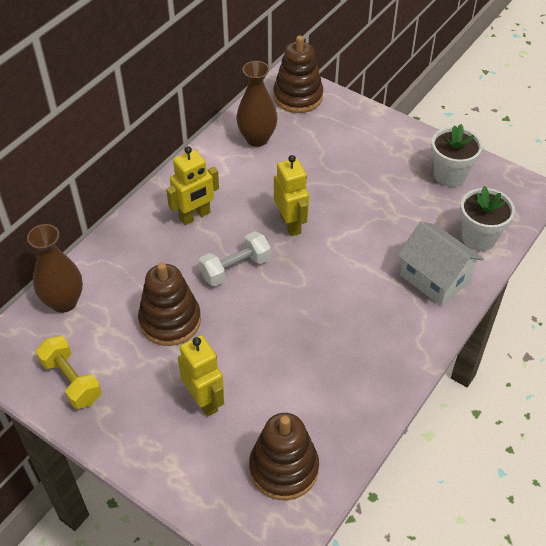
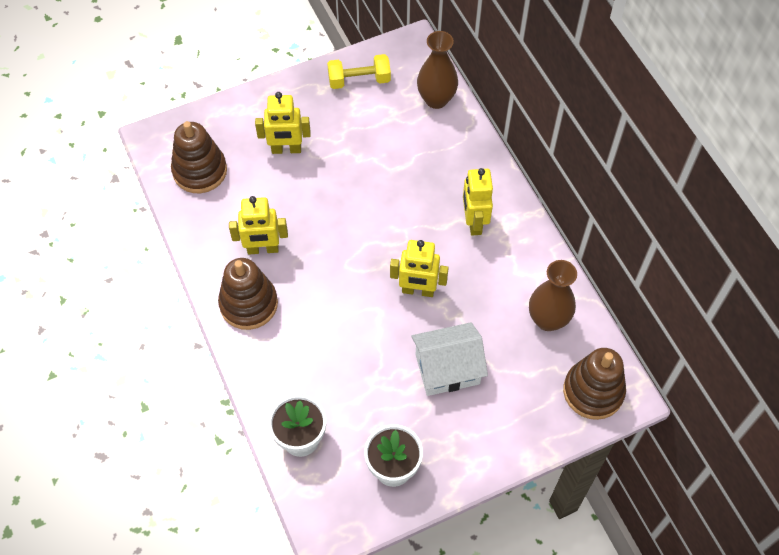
camera: 120 degrees right, 10 degrees up
brown stacking toy [138,262,201,346] -> brown stacking toy moved to [218,258,278,330]
white dumbbell [199,231,271,286] -> none
white house [397,221,484,306] -> white house moved to [411,322,488,396]
none -> yellow robot [229,196,288,254]

